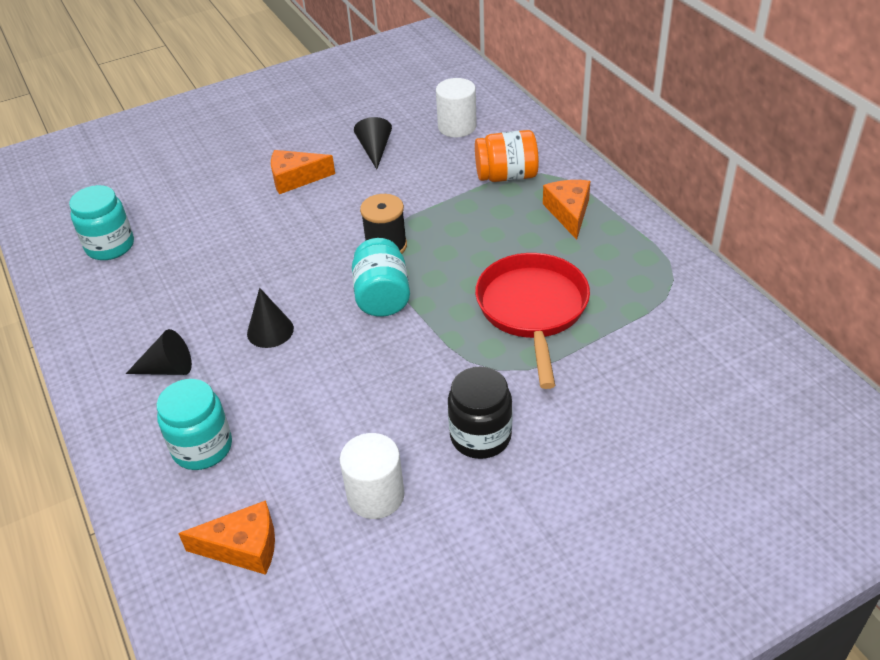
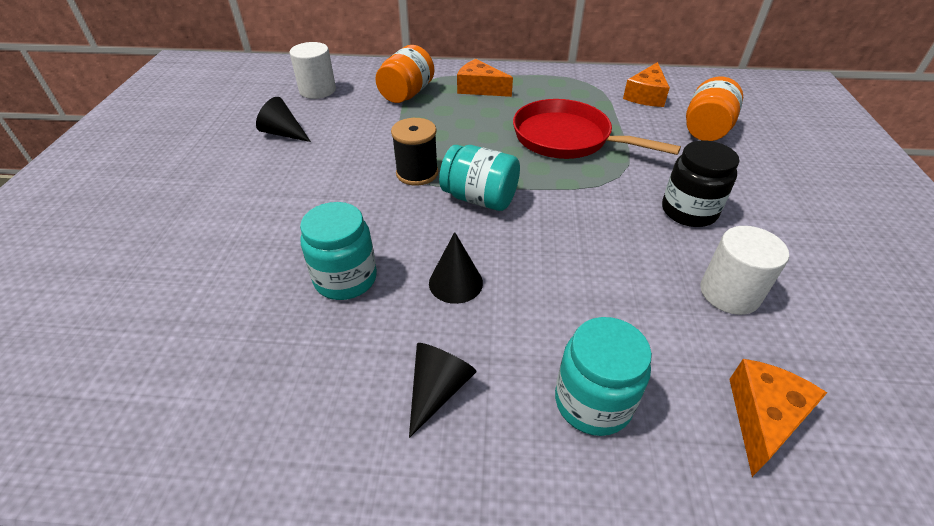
camera: 60 degrees left, 0 degrees up
turquoise jar [69,185,134,260] -> turquoise jar moved to [300,202,377,300]
orange cheese [271,150,335,194] -> orange cheese moved to [623,62,670,107]
none -> orange jar [686,77,743,141]

